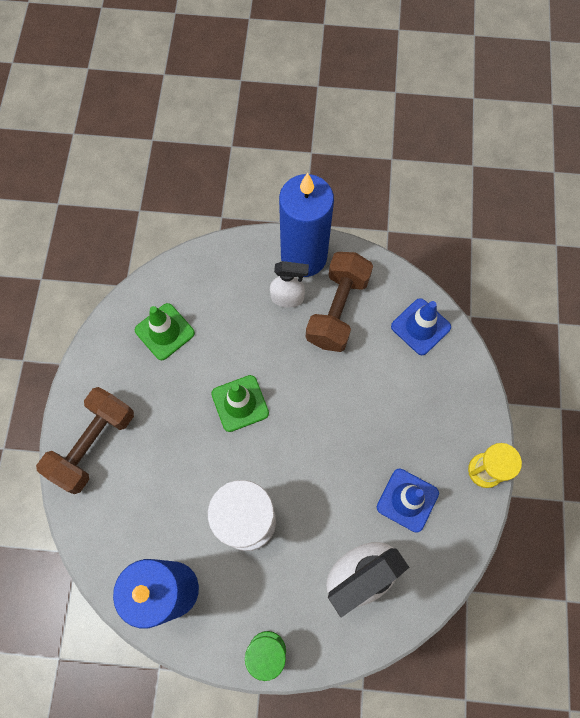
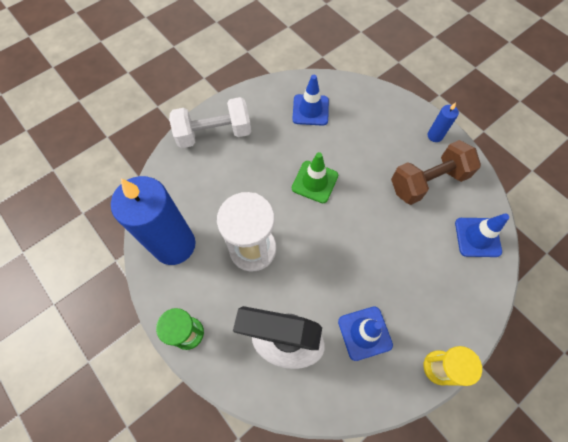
camera: 45 degrees right, 5 degrees down
brown dumbbell [36,387,134,494] -> white dumbbell [169,97,251,148]
green traffic cone [135,303,195,360] -> blue traffic cone [292,75,329,126]
white spray bottle [270,261,309,308] -> none
blue candle [279,173,334,277] -> blue candle [428,103,459,142], size x0.42

